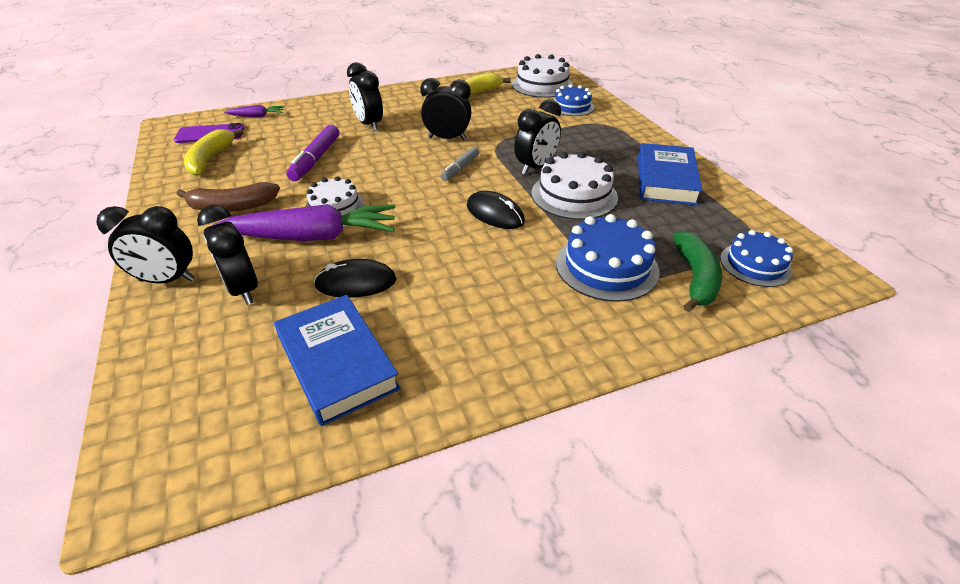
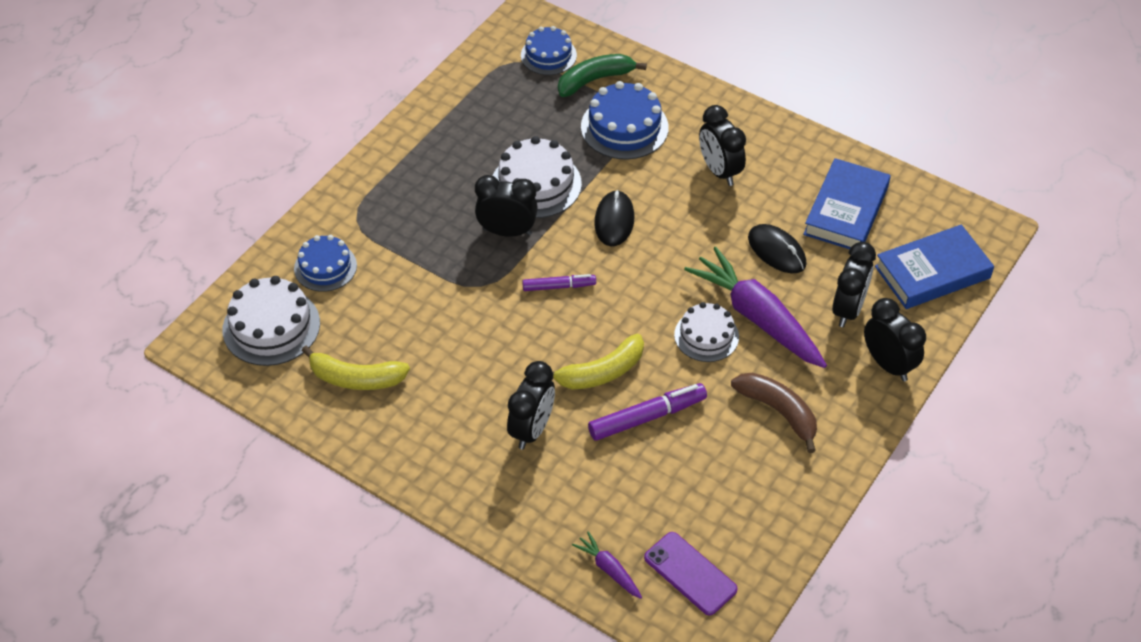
camera: 125 degrees left, 10 degrees up
yellow banana [184,129,244,176] -> yellow banana moved to [553,334,644,389]
black clock [420,78,471,140] -> black clock moved to [699,105,746,186]
grey marker [441,147,479,181] -> purple marker [522,274,596,291]
blue book [638,143,703,205] -> blue book moved to [875,224,994,309]

